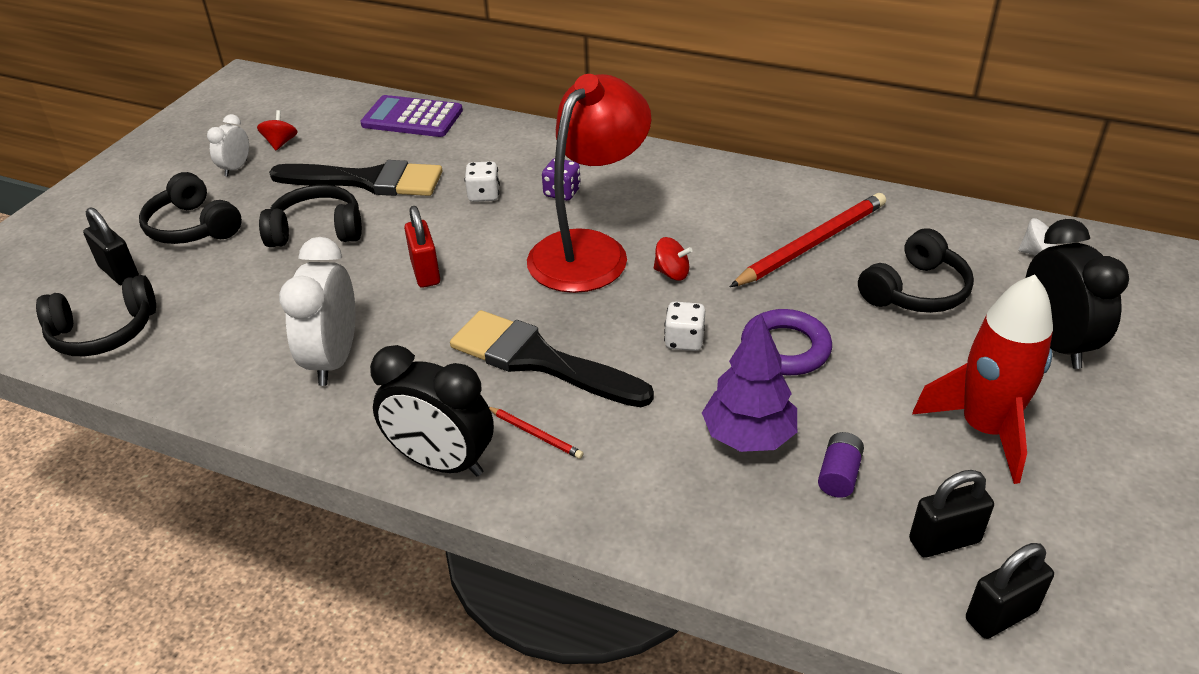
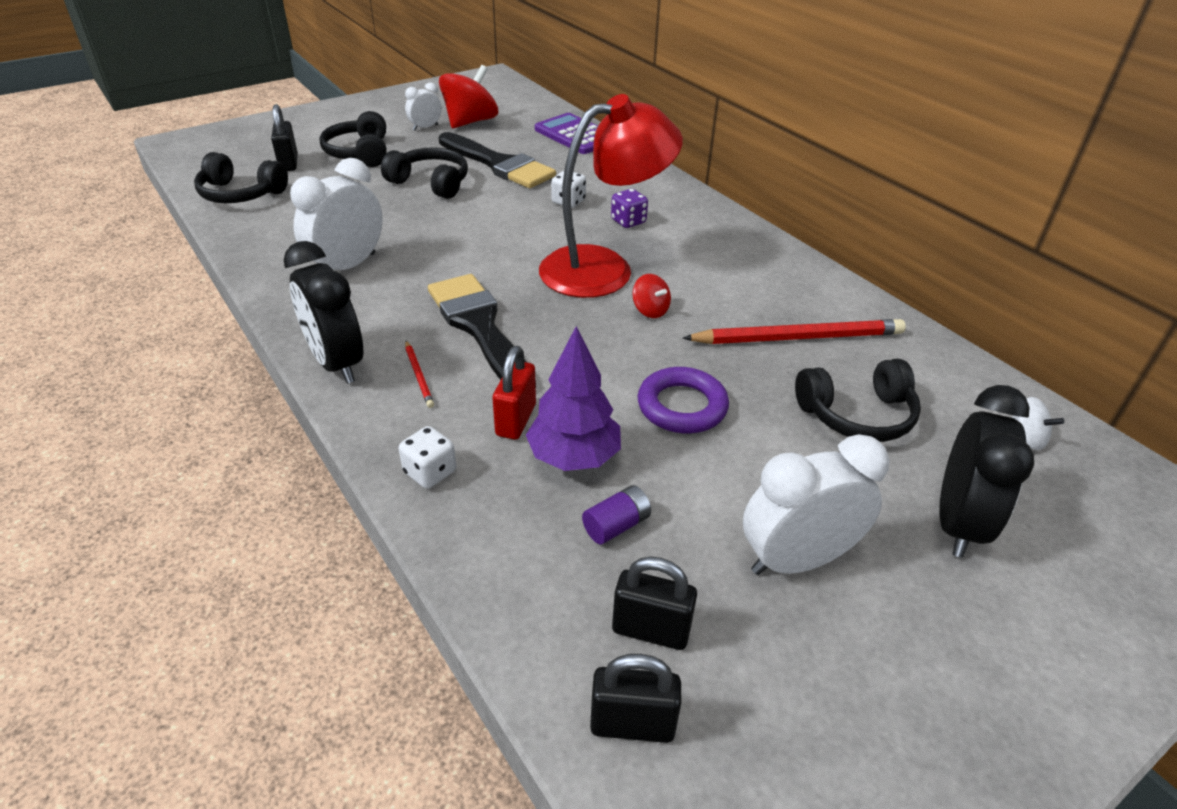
camera: 30 degrees right, 0 degrees up
red spinning top [257,110,297,150] -> red spinning top [439,65,498,128], size x2.06
red padlock [404,206,440,288] -> red padlock moved to [493,346,536,440]
white dice [664,302,705,351] -> white dice moved to [399,426,456,489]
red rocket [912,275,1053,484] -> white clock [743,434,890,575]

